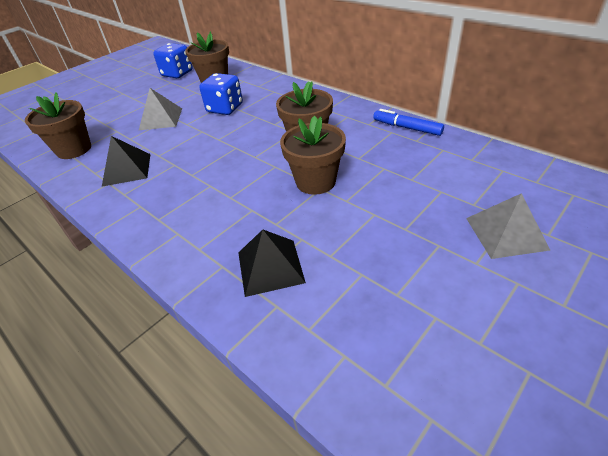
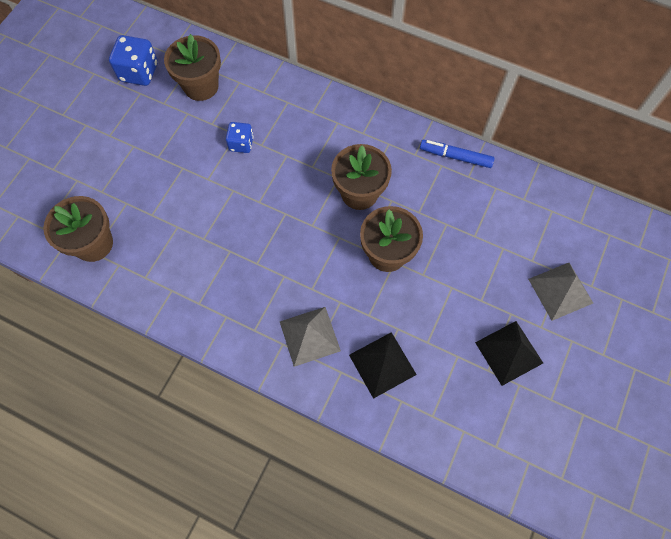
camera: 20 degrees left, 25 degrees up
black pyramid [102,136,150,187] -> black pyramid moved to [475,321,543,386]
grey pyramid [139,88,182,130] -> grey pyramid moved to [280,307,341,367]
blue dice [199,73,243,115] -> blue dice [226,122,254,153], size x0.63

